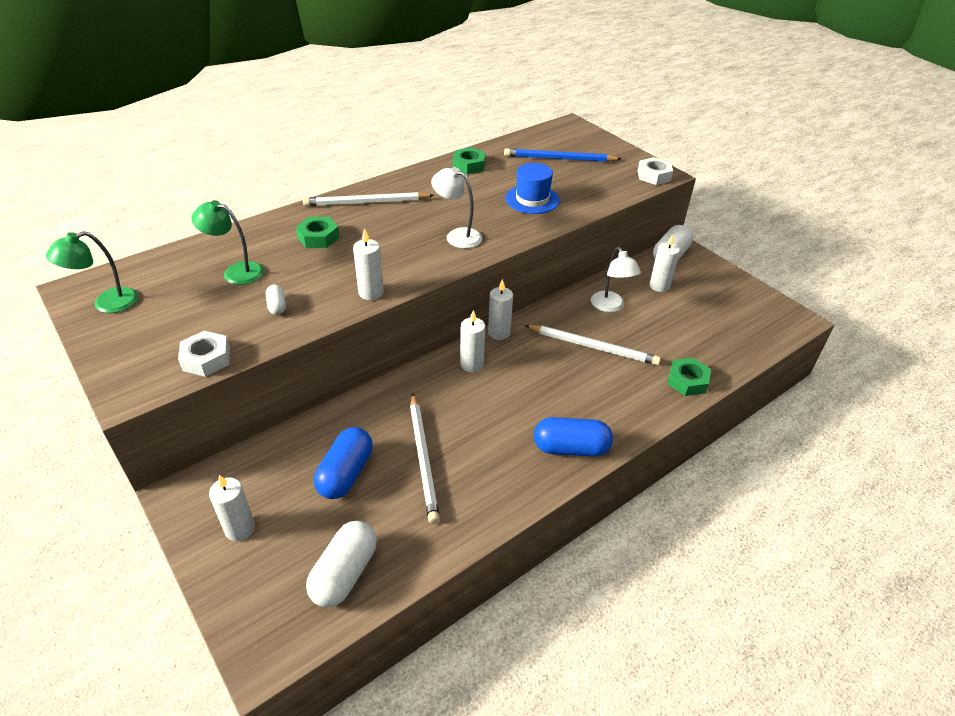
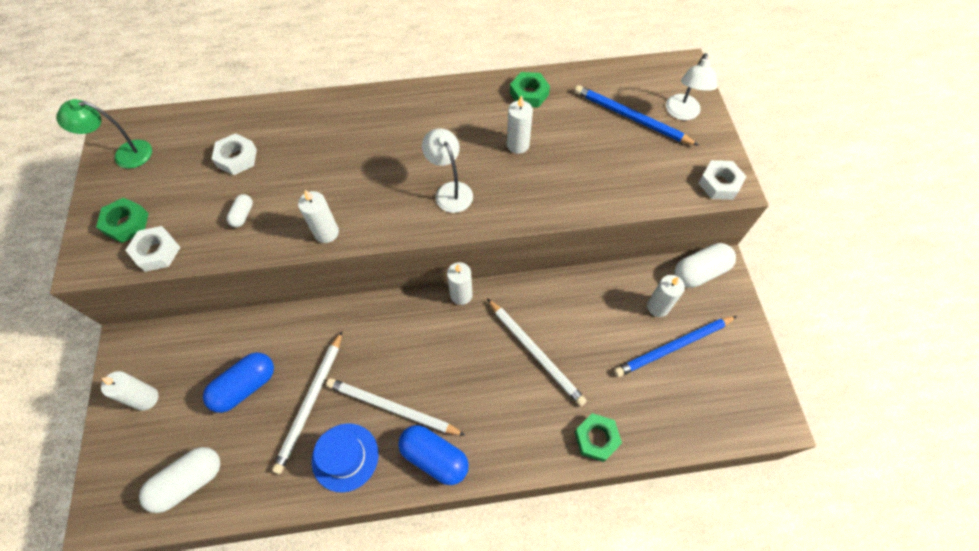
camera: 30 degrees right, 20 degrees up
green lamp [192,200,264,285] -> white nut [211,133,257,175]
green nut [296,217,340,248] -> green nut moved to [96,198,149,243]
white pencil [303,192,435,206] -> white pencil moved to [326,378,466,436]
white candle [460,310,485,372] -> white candle moved to [507,95,533,154]
blue hat [505,163,560,214] -> blue hat moved to [312,423,379,493]
white lamp [591,247,641,312] -> white lamp moved to [666,53,717,120]
none -> blue pencil [614,316,737,377]

